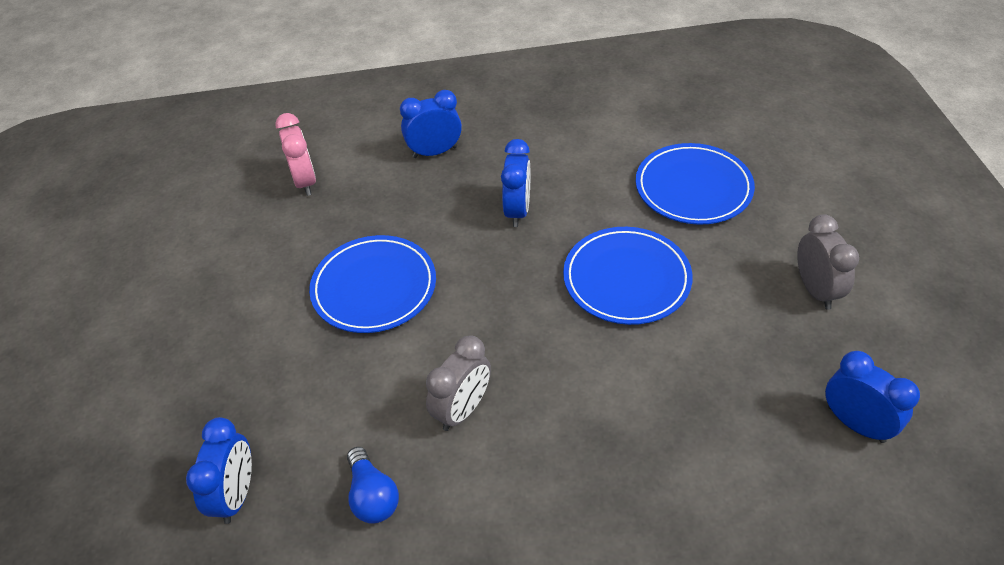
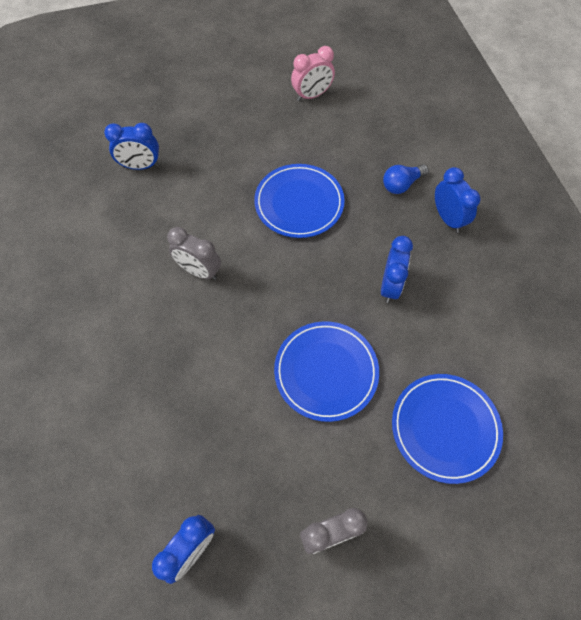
camera: 80 degrees right, 15 degrees up
pink clock [275,113,316,196] -> pink clock moved to [291,46,335,101]
blue light bulb [347,447,399,524] -> blue light bulb moved to [383,164,429,194]
blue clock [501,139,531,227] -> blue clock turned 75 degrees counterclockwise [381,236,413,303]

